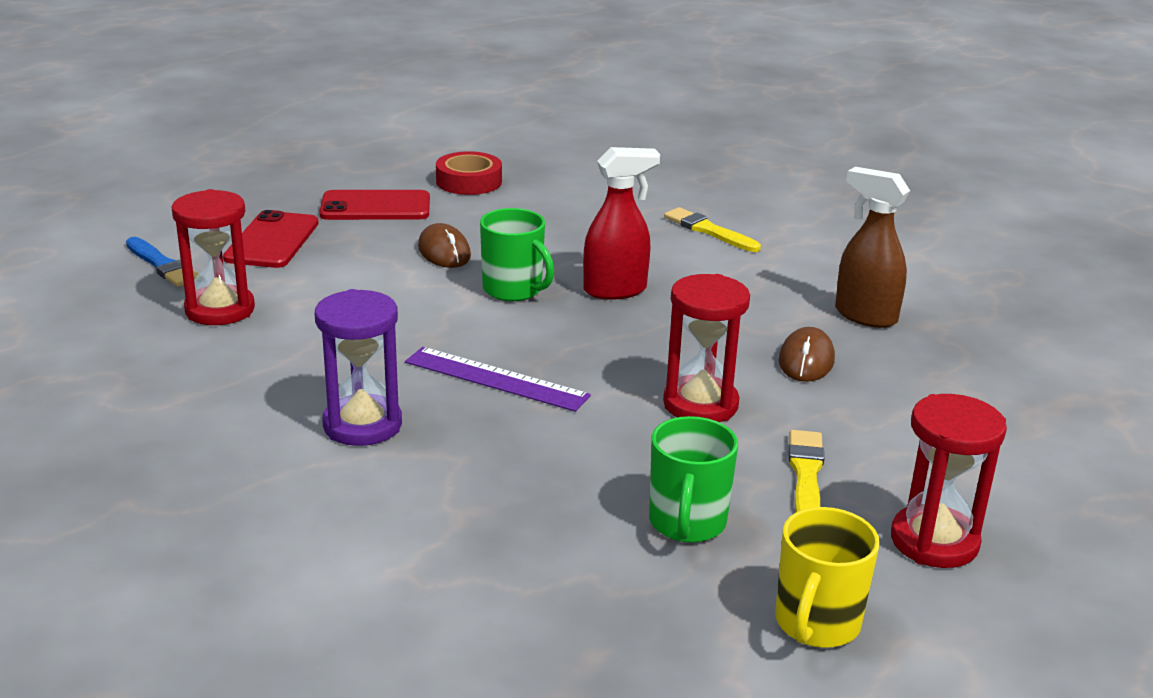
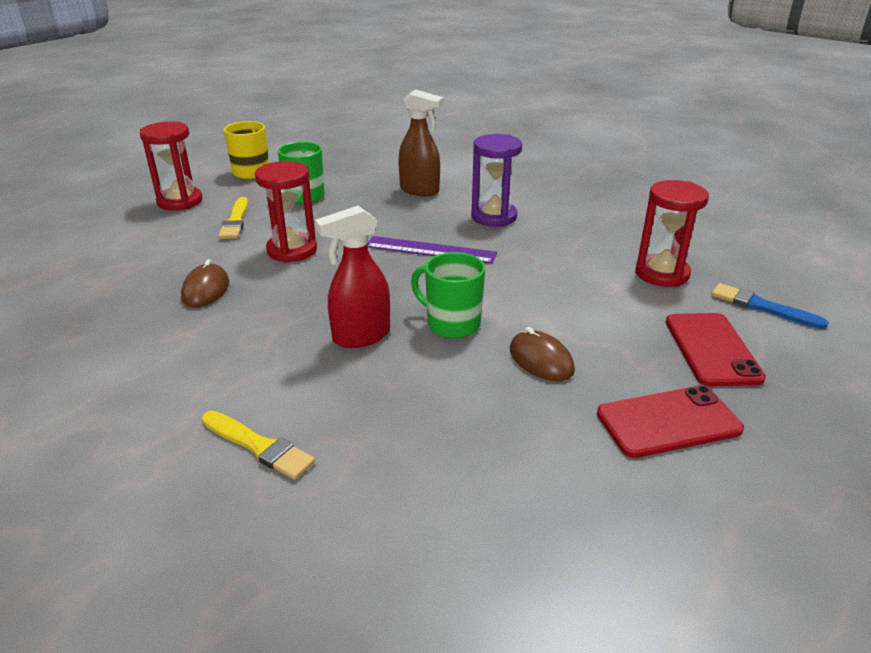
camera: 170 degrees right, 5 degrees up
red tape [436,151,502,195] -> none
brown spray bottle [835,167,910,328] -> brown spray bottle moved to [398,90,444,196]

